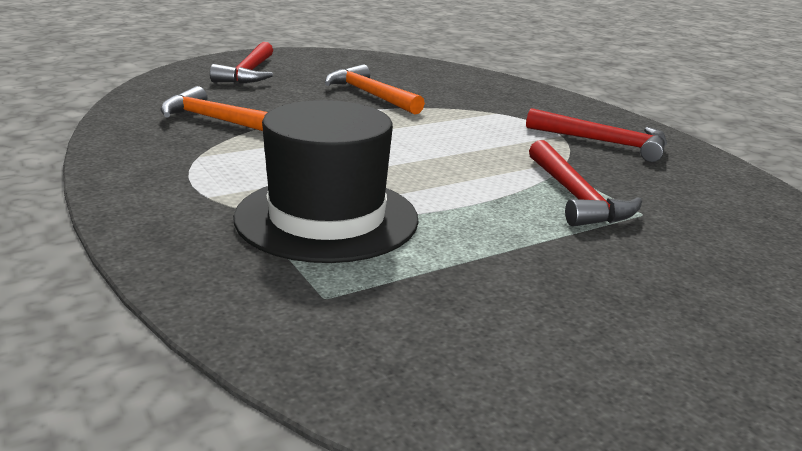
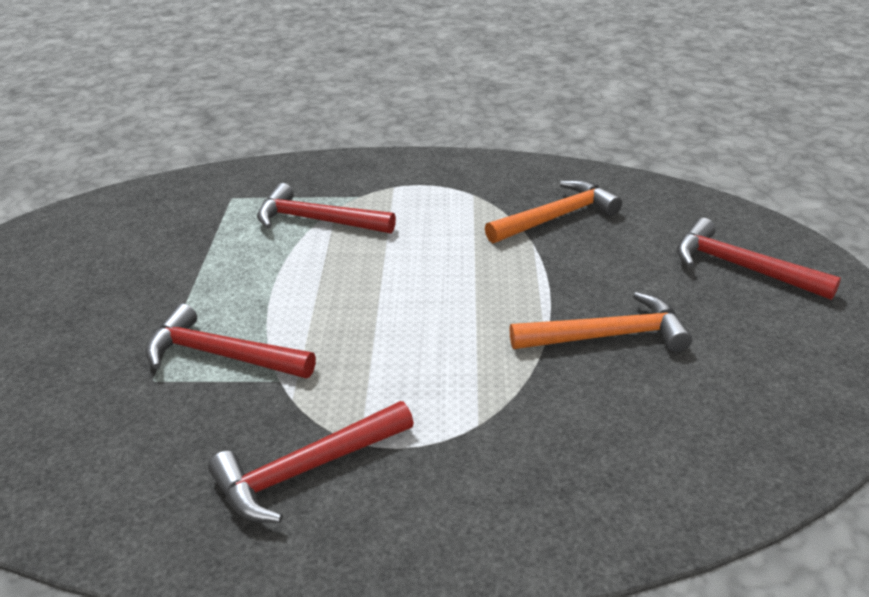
camera: 125 degrees right, 10 degrees up
black hat [233,100,419,263] -> red hammer [257,183,396,234]

